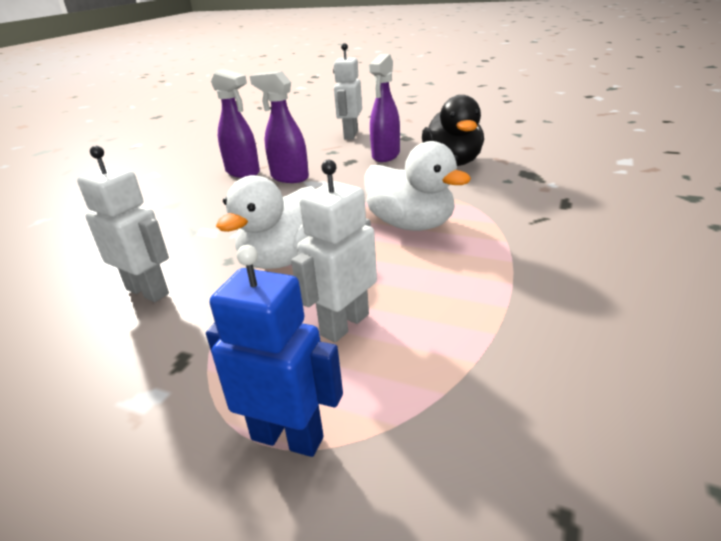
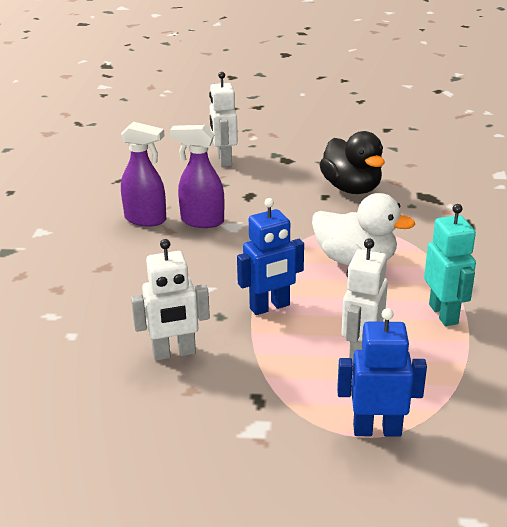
camera: 20 degrees left, 0 degrees up
white robot [77,146,169,302] -> white robot turned 150 degrees clockwise [131,239,210,361]
white duck [216,175,315,269] -> blue robot [237,198,304,315]
purple spray bottle [368,54,400,162] -> none
none -> turquoise robot [424,204,476,326]

